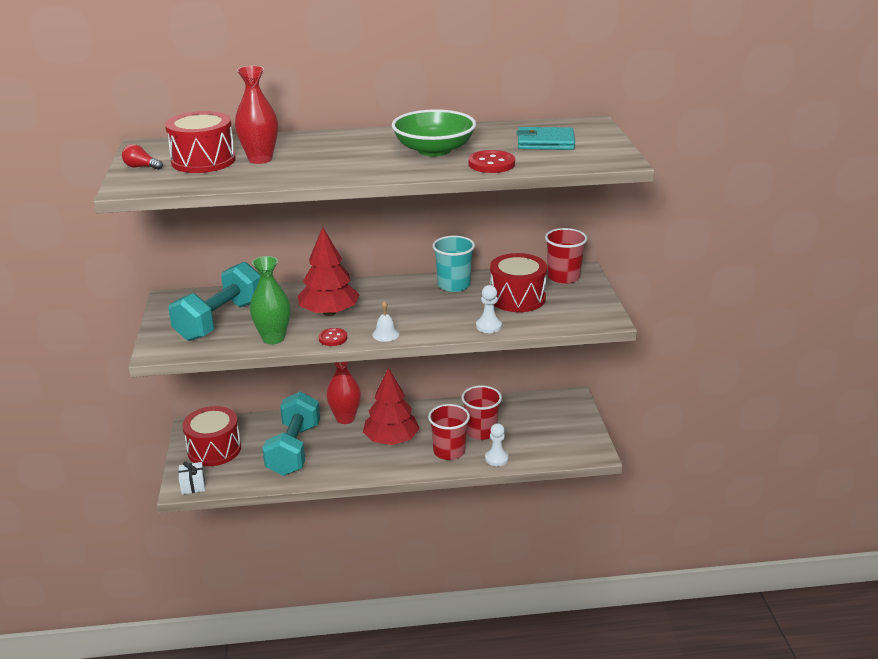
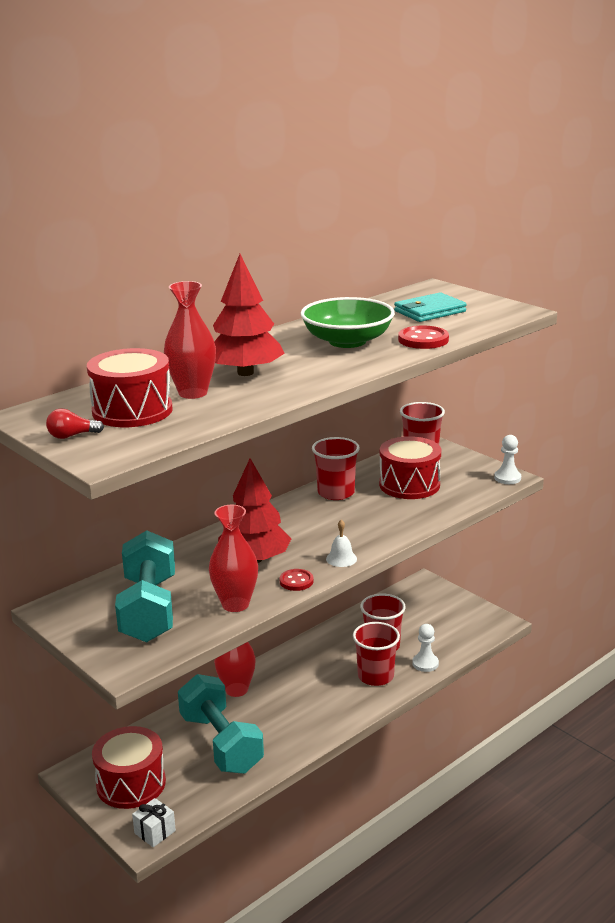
camera: 35 degrees left, 5 degrees down
green vase [250,256,291,344] -> red vase [209,505,258,612]
red tree [363,368,420,445] -> red tree moved to [213,254,285,376]
turquoise cup [432,236,475,292] -> red cup [312,437,360,500]
white pawn [476,285,502,333] -> white pawn moved to [494,435,521,484]

